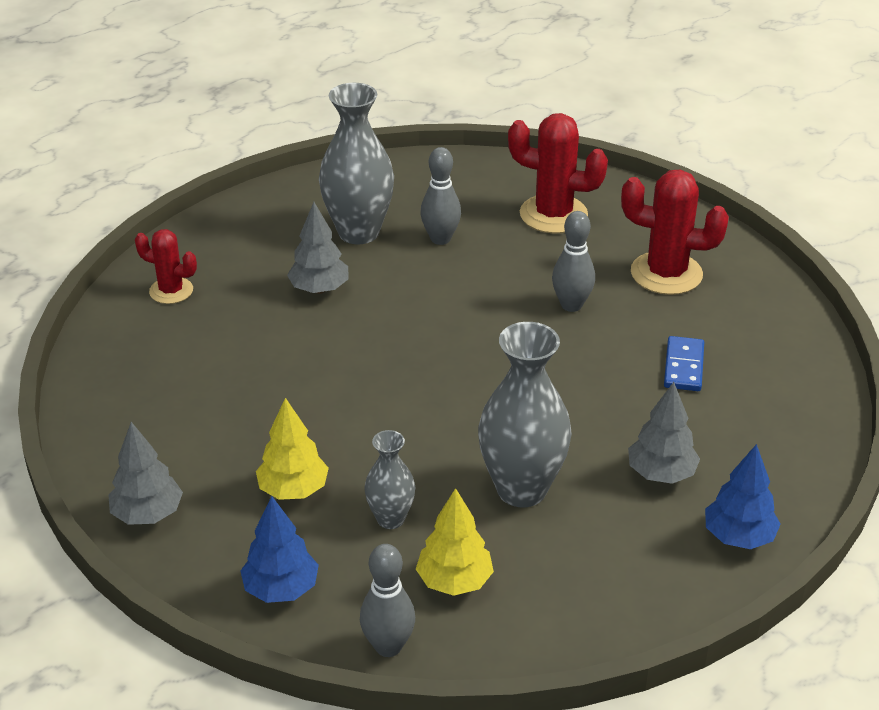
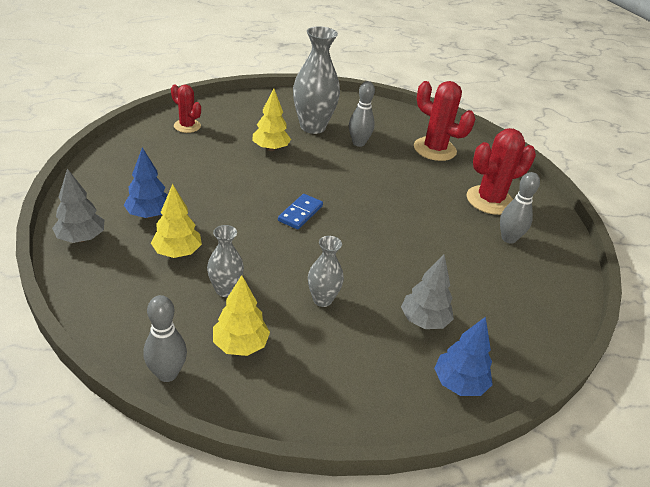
camera: 15 degrees right, 0 degrees up
blue tree [240,496,319,603] -> blue tree moved to [124,147,168,218]
grey tree [287,202,349,294] -> yellow tree [252,89,291,151]
grey vase [478,322,572,507] -> grey vase [308,236,344,307], size x0.54
grey bowling pin [552,211,595,312] -> grey bowling pin moved to [500,172,540,244]
red cactus [621,170,729,295] -> red cactus turned 60 degrees counterclockwise [467,128,536,215]
blue domino [664,336,704,391] -> blue domino moved to [278,194,323,229]

